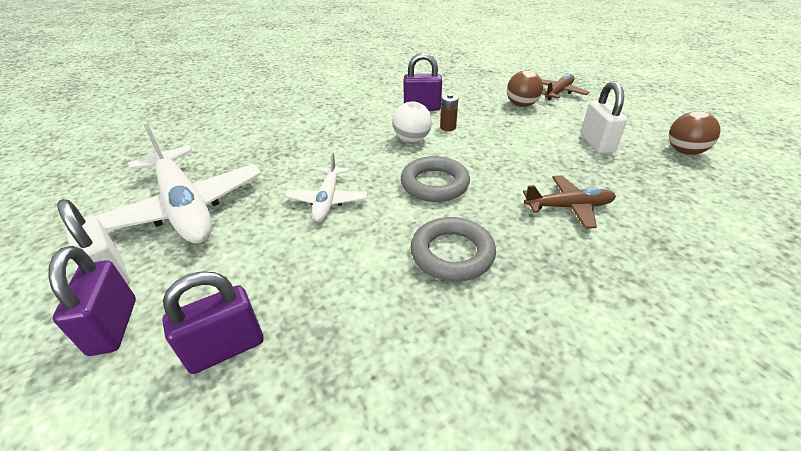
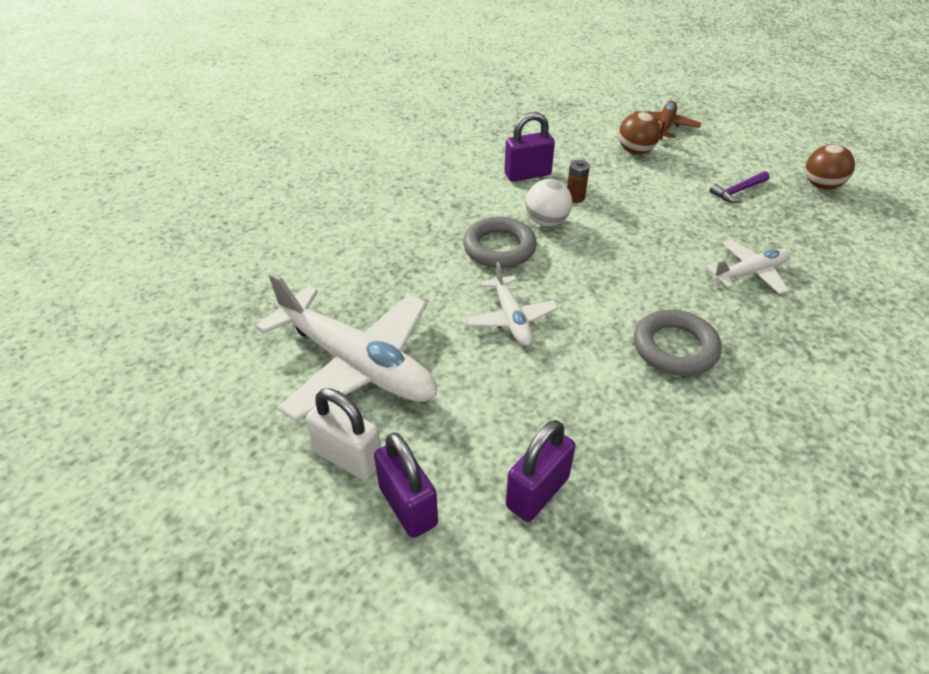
camera: 20 degrees left, 5 degrees up
grey ring [401,156,470,202] -> grey ring moved to [463,216,537,268]
brown plane [523,176,616,229] -> white plane [706,240,790,294]
white padlock [581,81,627,154] -> purple hammer [709,171,770,203]

